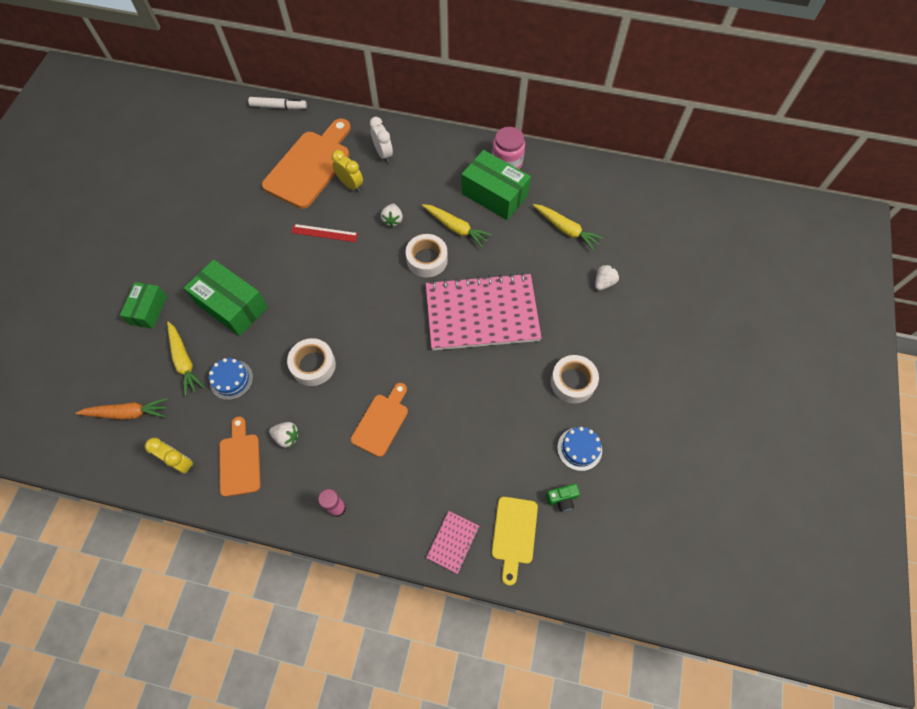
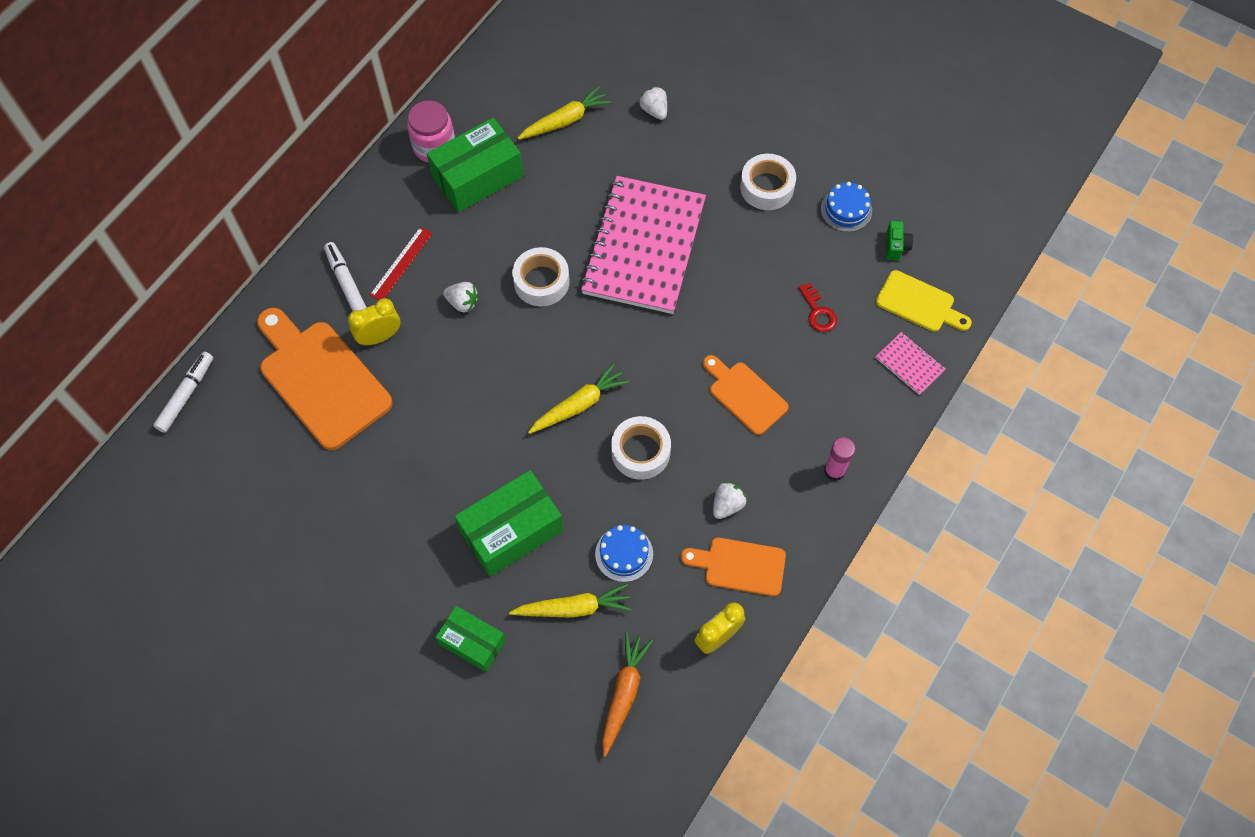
camera: 70 degrees left, 0 degrees up
red ruler [291,224,358,242] -> red ruler moved to [370,227,433,300]
white clock [370,117,393,163] -> white marker [324,242,367,311]
yellow carrot [422,204,492,248] -> yellow carrot moved to [528,363,629,434]
none -> red key [798,283,837,332]

